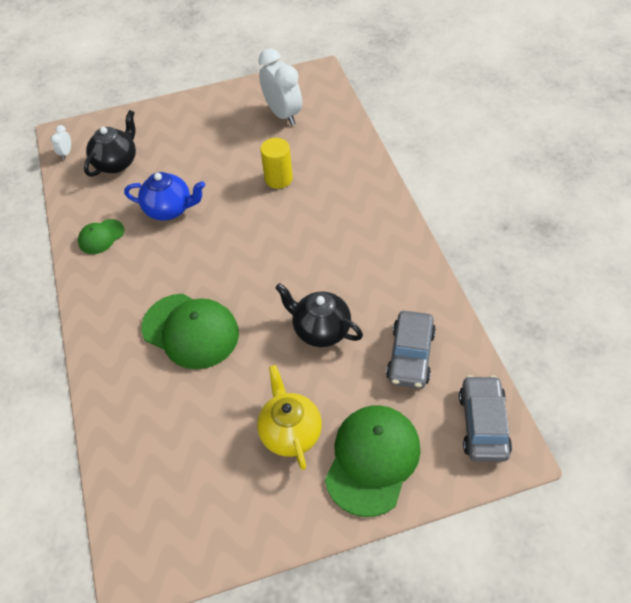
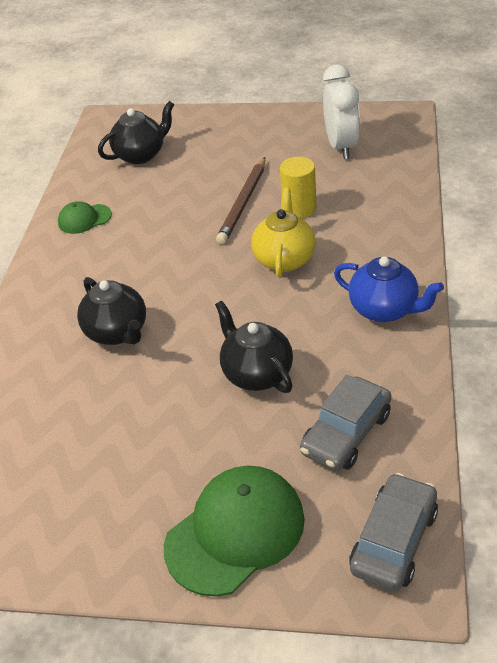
camera: 25 degrees right, 10 degrees down
white clock [51,125,71,159] -> none
blue teapot [124,172,205,220] -> blue teapot moved to [334,256,444,322]
green cap [141,294,239,369] -> black teapot [77,277,146,345]
yellow teapot [257,365,322,470] -> yellow teapot moved to [251,188,315,278]
none -> brown pencil [216,157,265,244]

